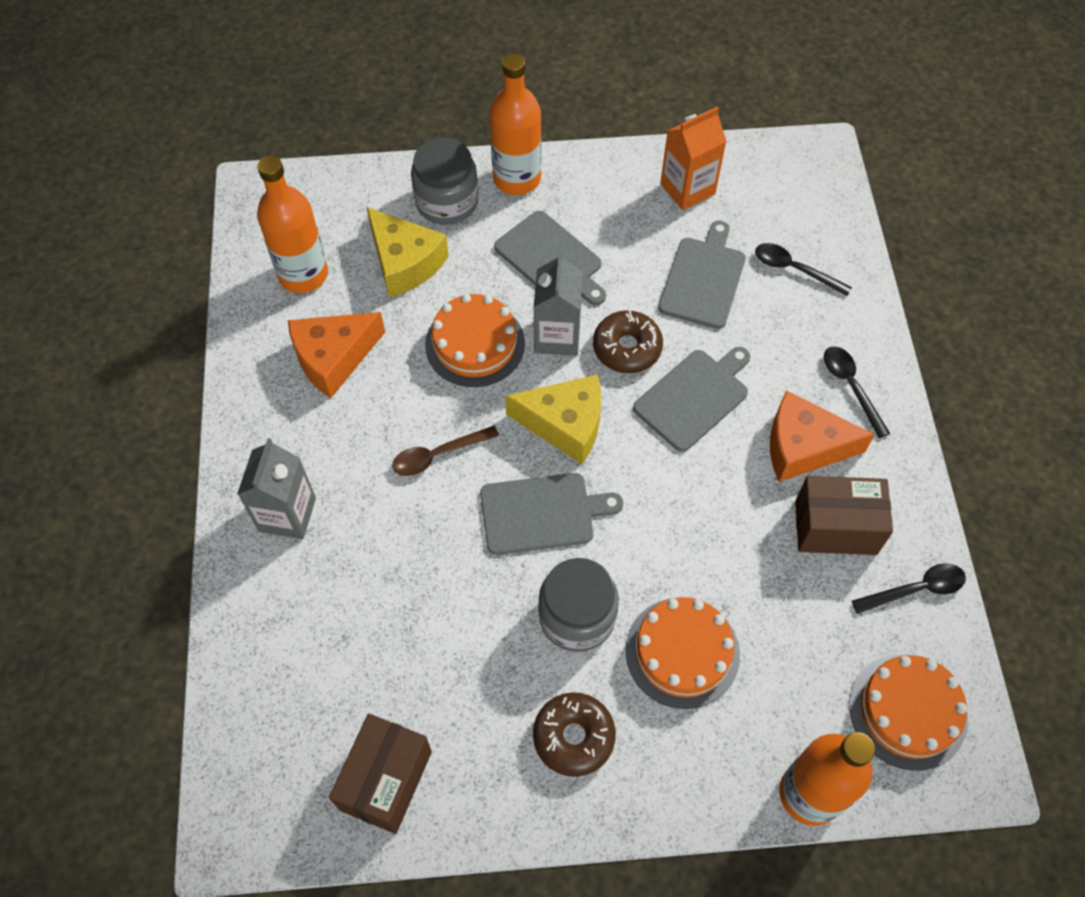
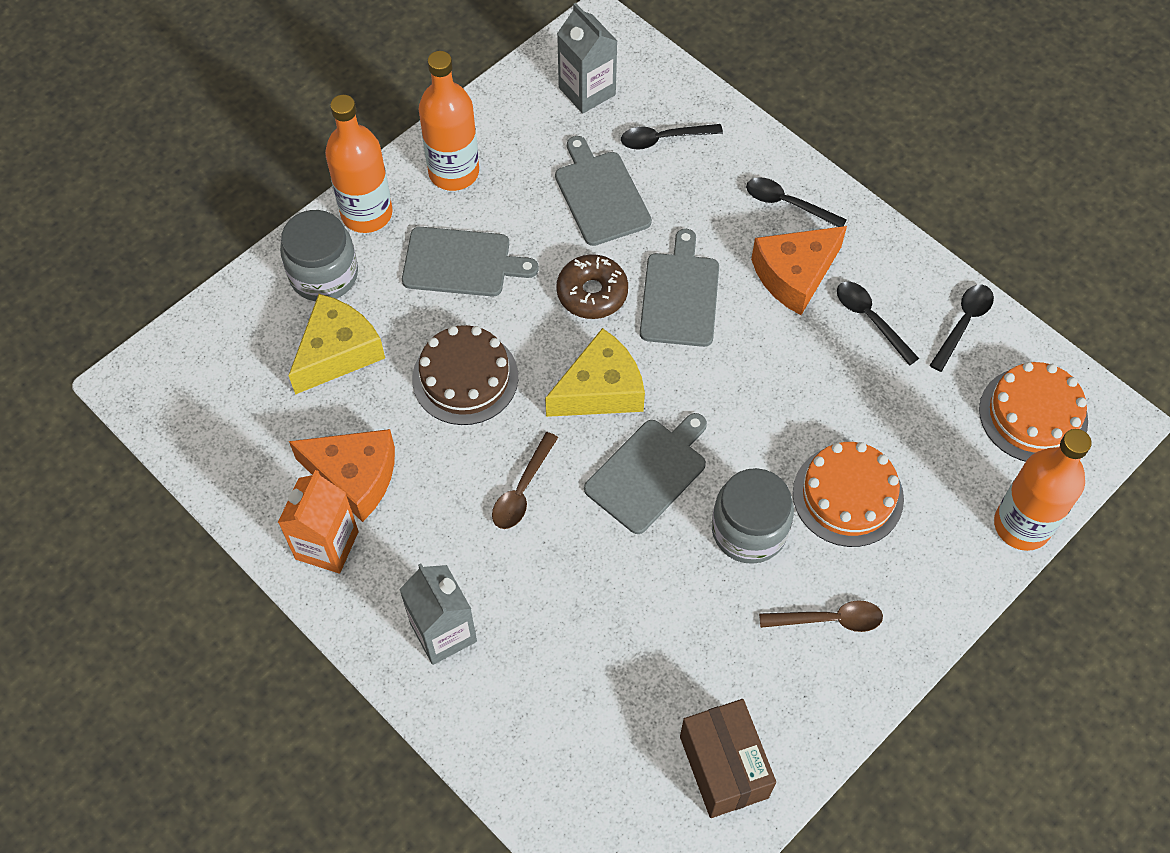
camera: 40 degrees left, 0 degrees up
orange bottle [257,156,328,293] -> orange bottle moved to [419,51,479,191]
orange cheese [288,312,385,398] -> orange cheese turned 90 degrees counterclockwise [289,429,395,522]
yellow cheese [366,207,449,297] -> yellow cheese turned 60 degrees counterclockwise [288,294,385,395]
orange cake [425,294,525,387] -> brown cake [412,325,518,425]
brown donut [533,692,616,777] -> brown spoon [759,600,883,632]
grey carton [534,252,583,356] -> grey carton moved to [557,3,617,114]
orange carton [660,107,727,210] -> orange carton moved to [278,470,359,574]
brown box [795,476,893,555] -> black spoon [837,282,919,366]

